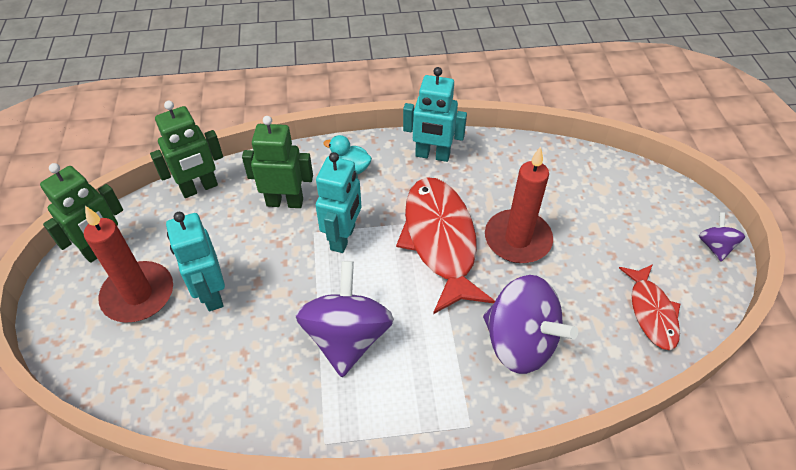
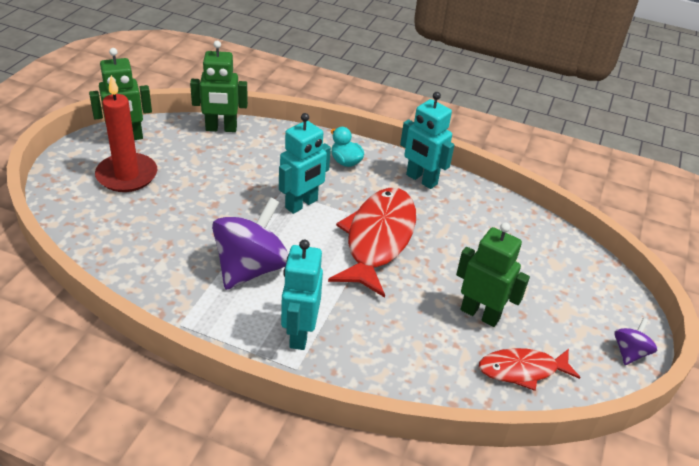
camera: 25 degrees right, 10 degrees down
turquoise robot [166,212,225,311] -> turquoise robot moved to [281,239,323,350]
green robot [242,116,313,208] -> green robot moved to [456,223,530,327]
purple spinning top [483,275,578,374] -> none
red candle [485,146,553,263] -> none
red fish [619,264,680,350] -> red fish turned 60 degrees clockwise [479,348,581,391]

